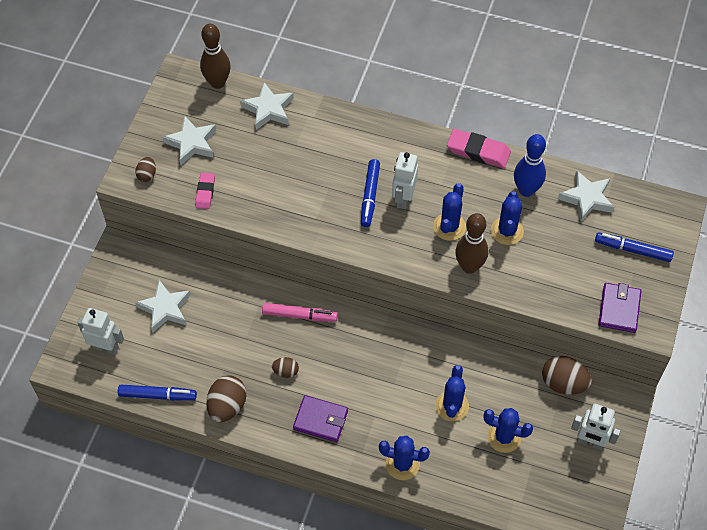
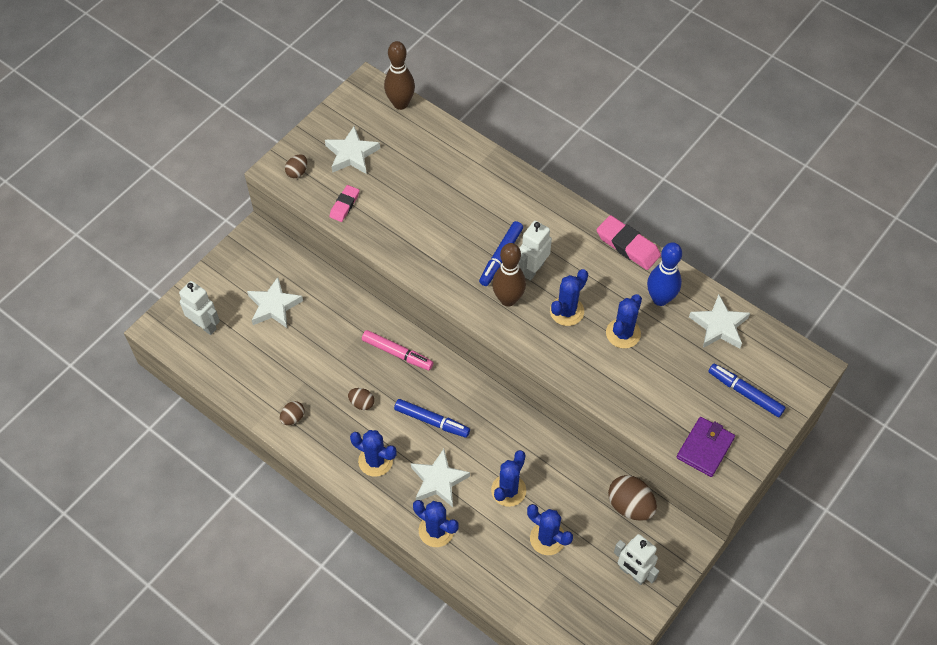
camera: 20 degrees right, 0 degrees up
blue marker [118,385,197,401] -> blue marker moved to [394,399,470,438]
brown egg [206,375,246,422] -> brown egg [280,401,305,425], size x0.55
white star [240,82,294,130] -> white star moved to [411,449,470,507]
purple wallet [293,395,348,442] -> blue cactus [350,430,397,477]
brown bowling pin [455,213,488,274] -> brown bowling pin moved to [492,243,526,307]

